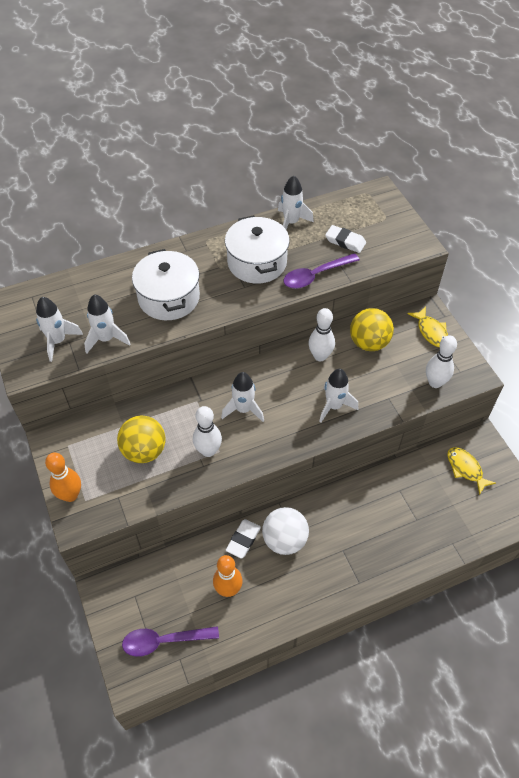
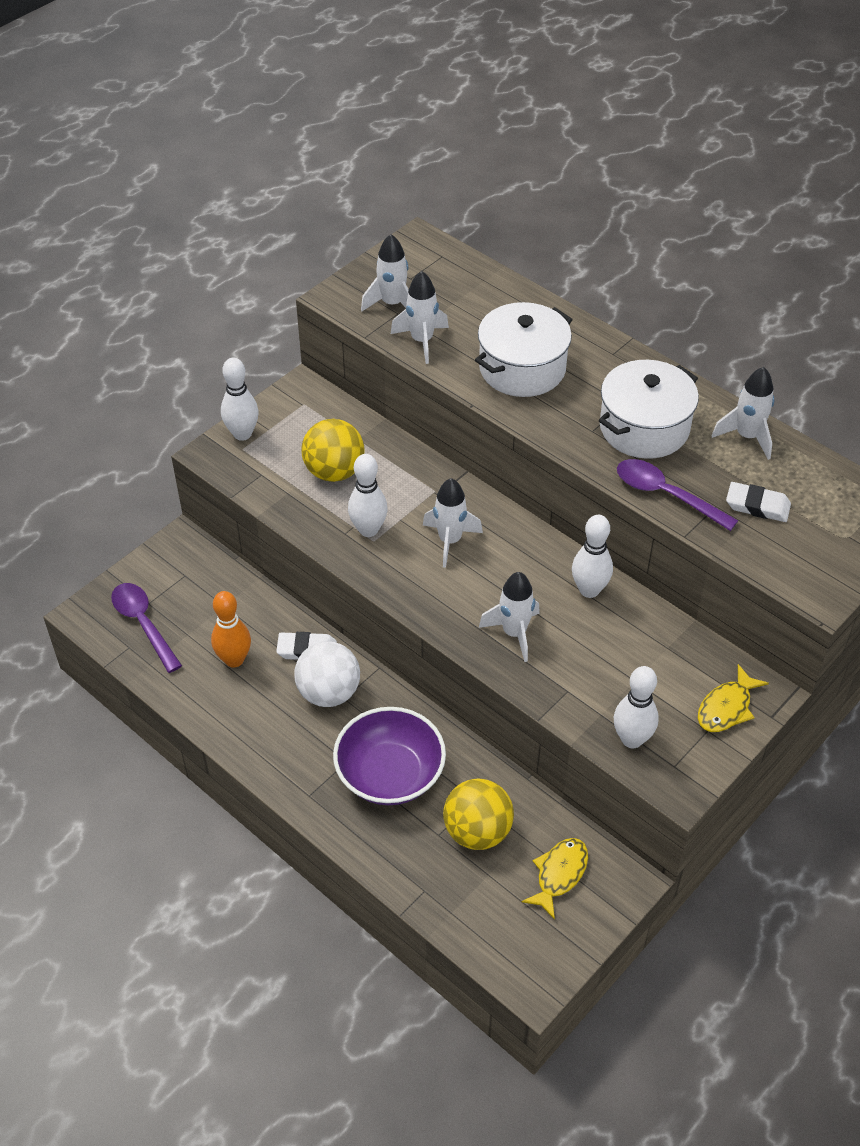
camera: 65 degrees right, 5 degrees down
orange bowling pin [45,452,81,502] -> white bowling pin [221,358,258,441]
white eraser [325,225,366,253] -> white eraser turned 75 degrees counterclockwise [726,482,791,522]
yellow ball [350,308,394,351] -> yellow ball moved to [443,778,514,850]
none -> purple bowl [333,707,446,805]

